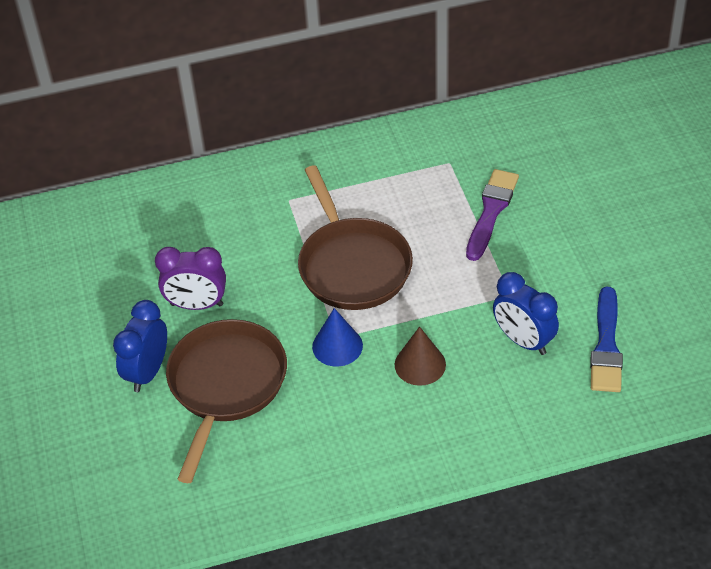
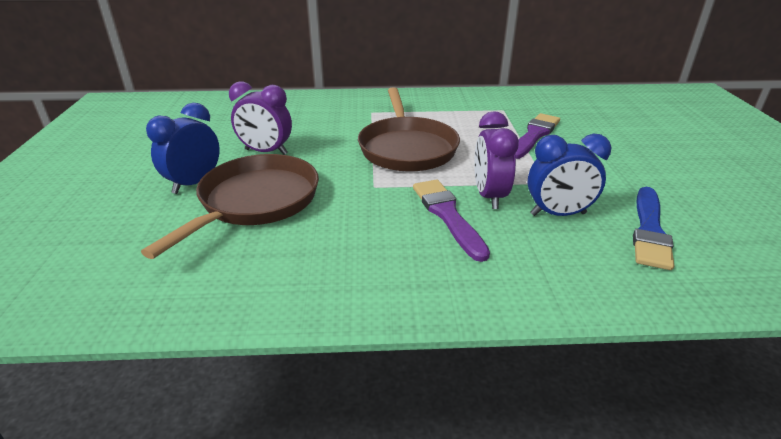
camera: 10 degrees right, 15 degrees down
blue cone [312,308,363,367] -> none
brown cone [395,326,446,386] -> purple brush [413,179,490,262]
blue clock [493,272,559,355] -> blue clock turned 60 degrees counterclockwise [528,134,611,216]
none -> purple clock [474,111,519,209]

